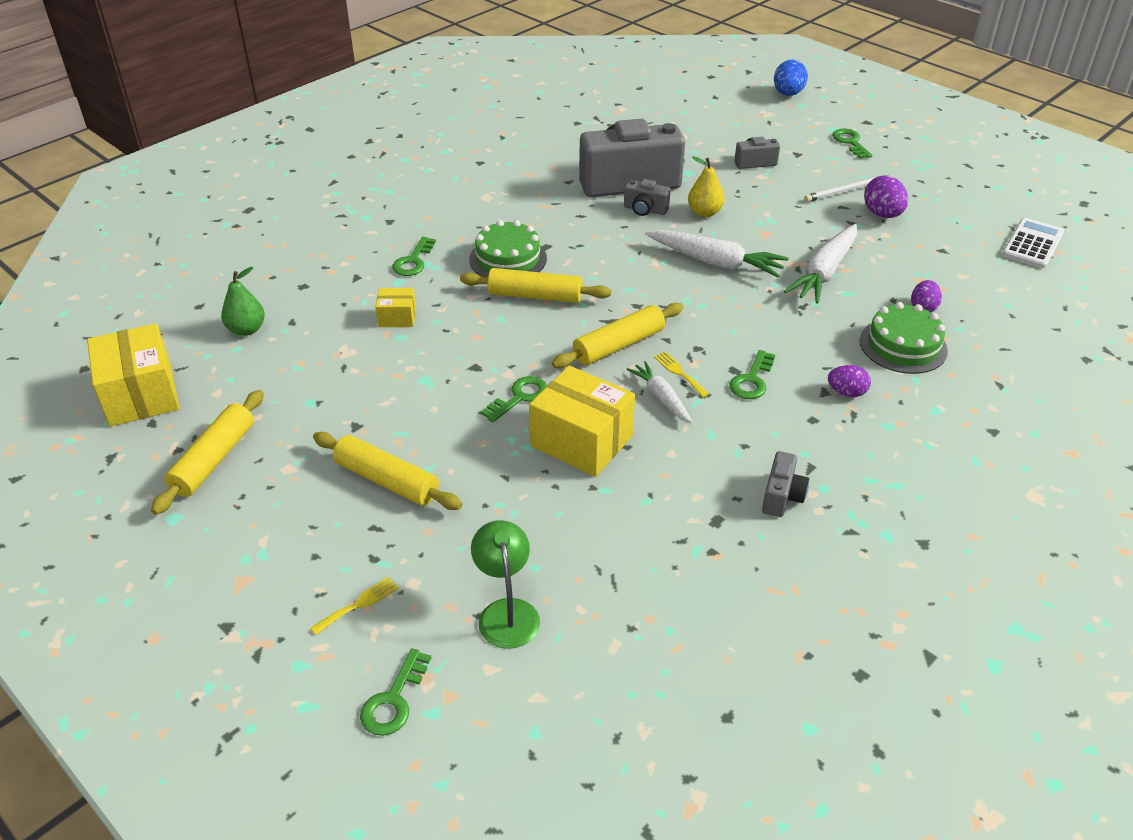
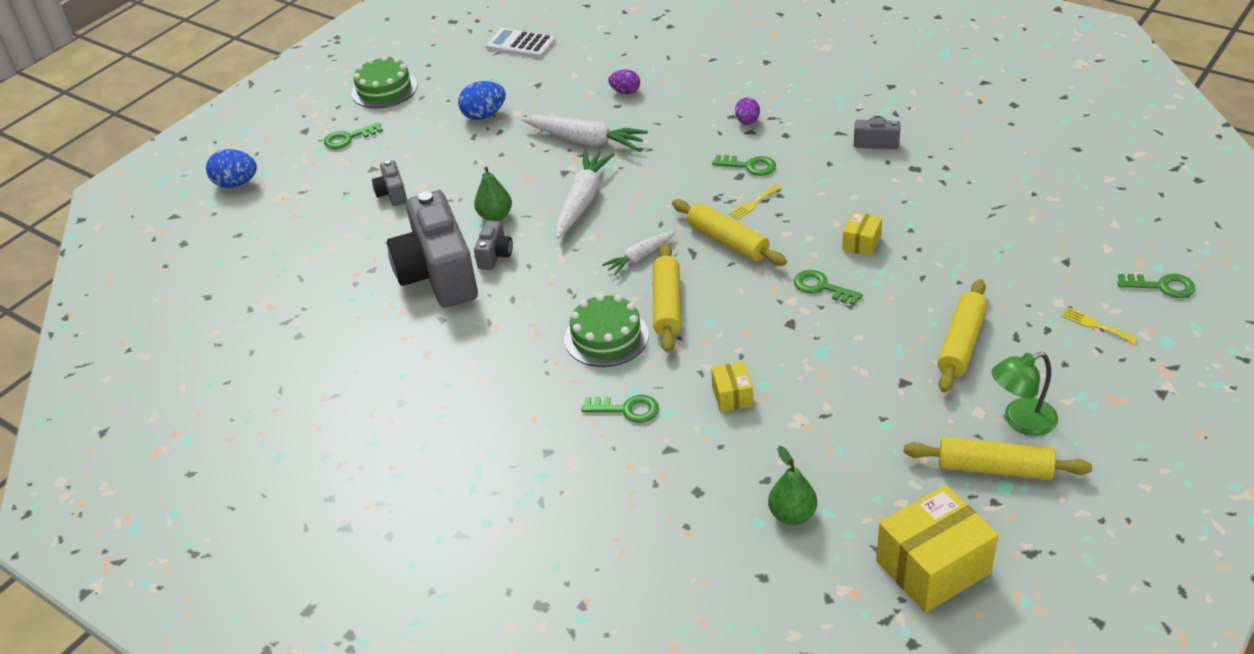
camera: 95 degrees left, 0 degrees up
green lamp [471,520,540,649] -> green lamp moved to [991,352,1058,436]
yellow box [529,366,635,477] -> yellow box [842,212,882,256], size x0.51
white carrot [626,361,693,424] -> white carrot moved to [602,230,676,275]
yellow pear [688,156,725,217] -> green pear [474,167,512,221]
white pencil [804,176,879,202] -> none
green cake [860,302,948,374] -> green cake moved to [351,56,417,108]
purple egg [864,176,908,218] -> blue egg [458,81,506,120]

